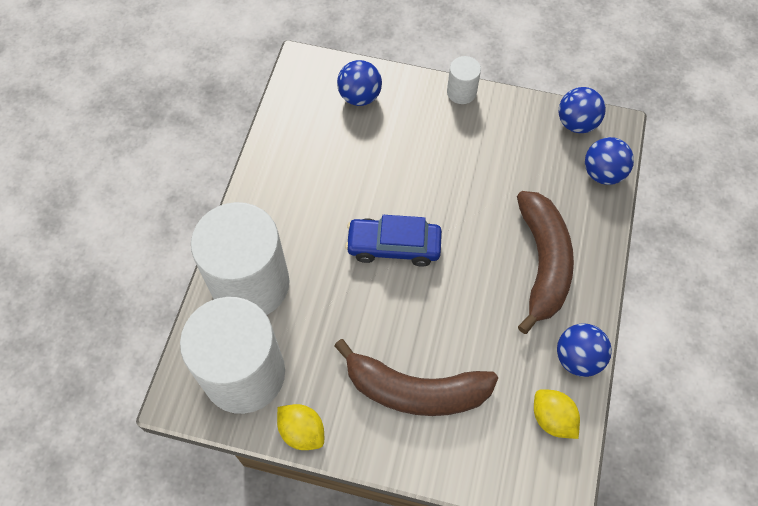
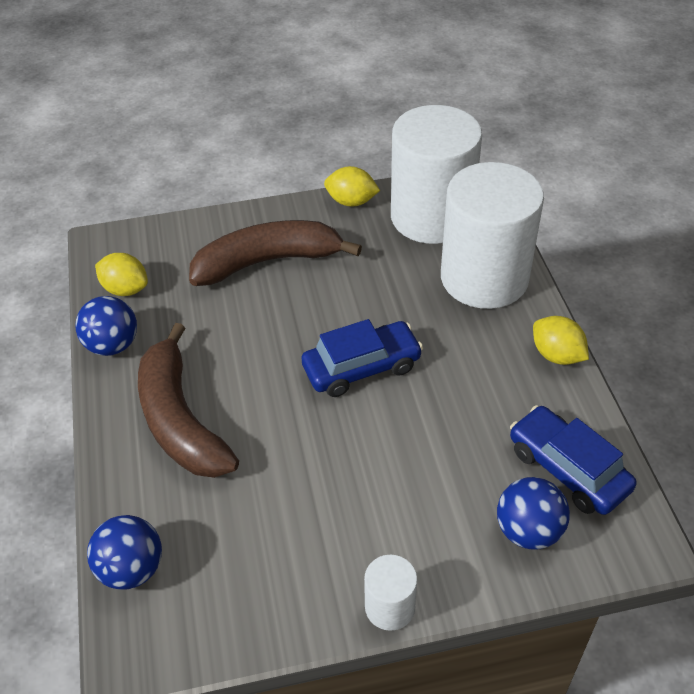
camera: 155 degrees right, 15 degrees down
blue ball [559,87,606,133] -> none
none -> blue car [510,405,636,515]
none -> yellow lemon [533,316,589,365]

